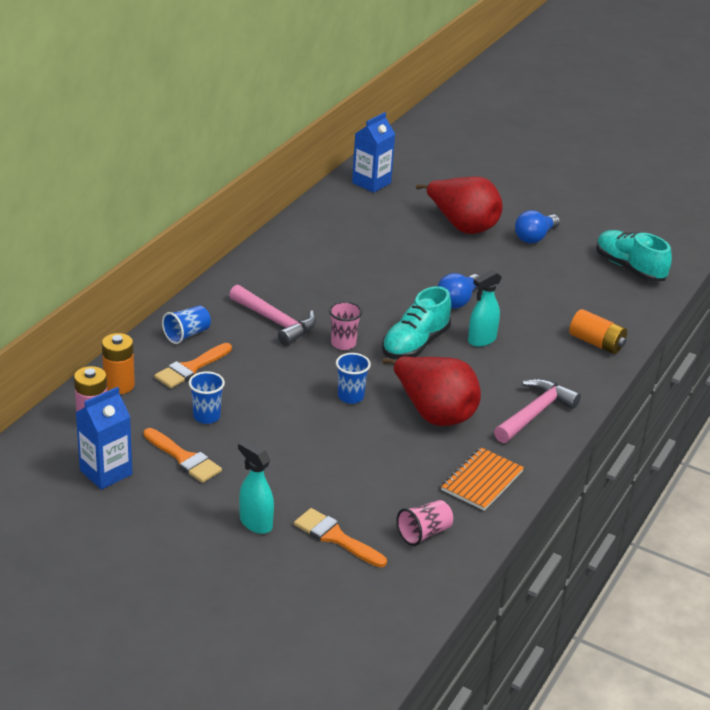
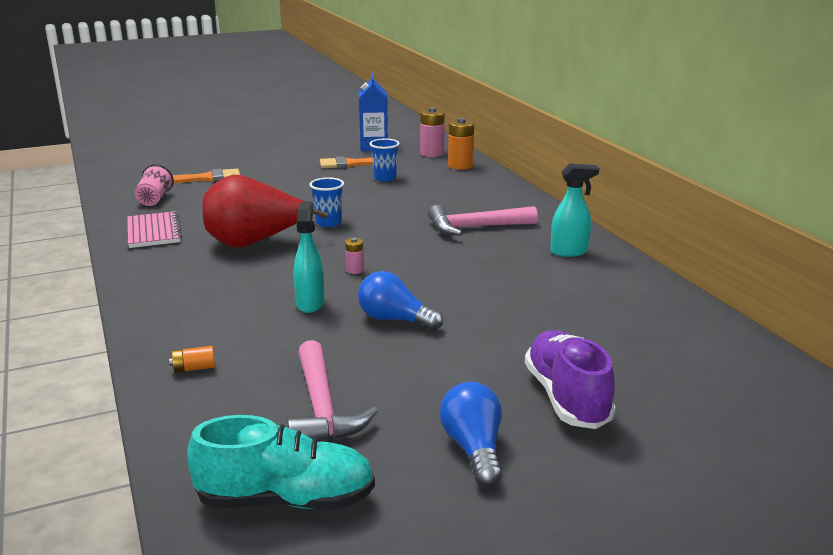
camera: 130 degrees right, 10 degrees down
orange brush [154,343,232,388] -> none
blue cup [162,305,211,344] -> none
turquoise spray bottle [238,440,274,534] -> turquoise spray bottle moved to [551,163,599,257]
pink cup [329,301,362,350] -> none
blue carton [352,112,395,193] -> none
turquoise shoe [382,286,451,359] -> pink battery [345,238,364,274]
red pear [416,177,503,234] -> purple shoe [525,330,616,429]
blue light bulb [437,273,479,309] -> blue light bulb turned 45 degrees counterclockwise [358,271,443,331]
orange notebook [441,447,524,511] -> pink notebook [127,211,182,248]
pink hammer [494,379,581,443] -> pink hammer moved to [287,340,378,442]
orange battery [569,309,627,354] -> orange battery [169,346,215,373], size x0.53

